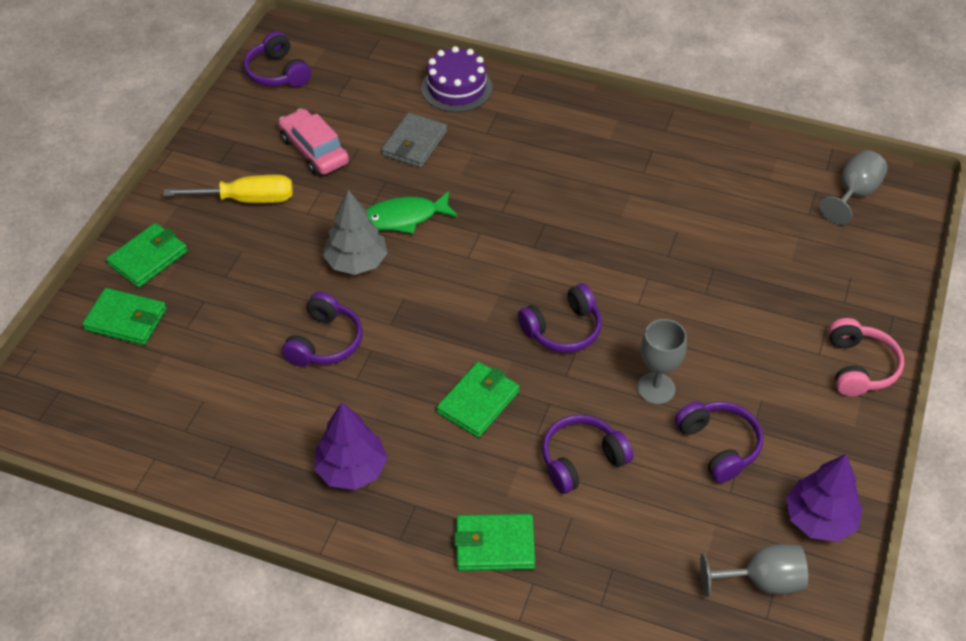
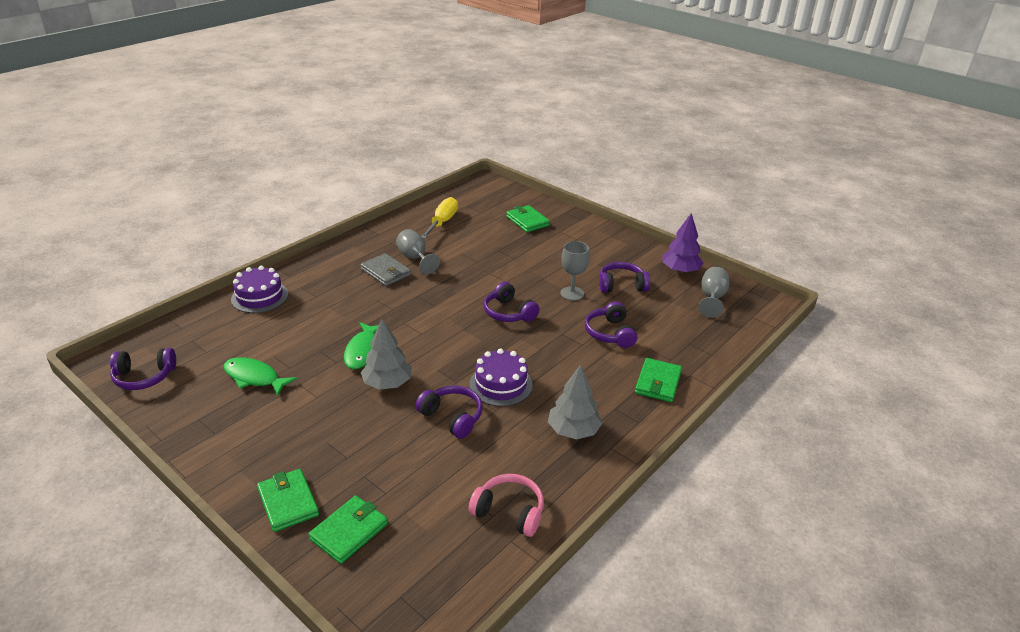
camera: 70 degrees left, 15 degrees down
yellow screwdriver [163,175,293,203] -> yellow screwdriver moved to [421,197,458,239]
pink car [279,109,349,175] -> green fish [224,357,297,396]
purple tree [314,402,387,490] -> grey tree [548,364,602,439]
grey wallet [381,112,447,168] -> grey wallet moved to [361,253,411,286]
green wallet [437,362,520,438] -> green wallet moved to [506,205,550,232]
purple headphones [518,283,602,353] -> purple headphones turned 150 degrees clockwise [484,282,539,322]
grey goblet [819,150,888,225] -> grey goblet moved to [396,229,440,274]
pink headphones [829,318,904,397] -> pink headphones moved to [468,474,544,537]
none -> purple cake [469,348,533,406]

